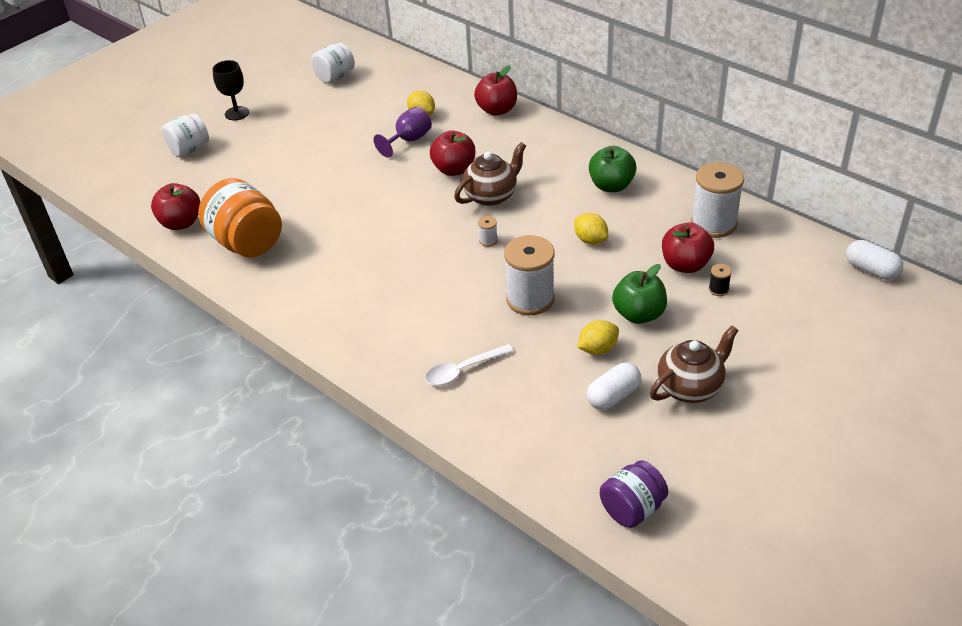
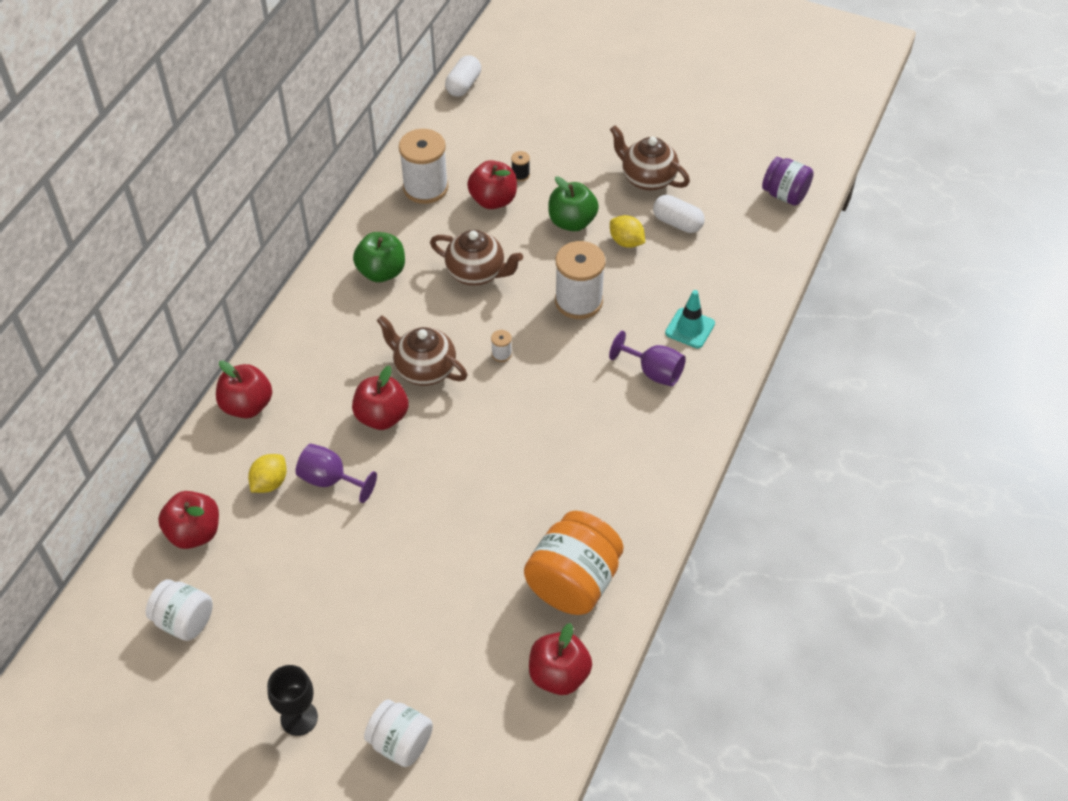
camera: 110 degrees left, 10 degrees up
white spoon [425,344,514,385] -> turquoise traffic cone [665,290,715,348]
yellow lemon [574,213,608,244] -> brown teapot [430,230,523,286]
none -> red apple [158,491,219,549]
none -> purple goblet [609,331,686,387]

